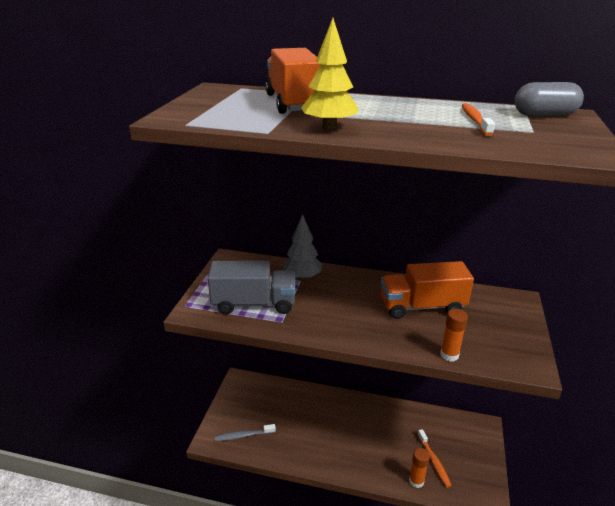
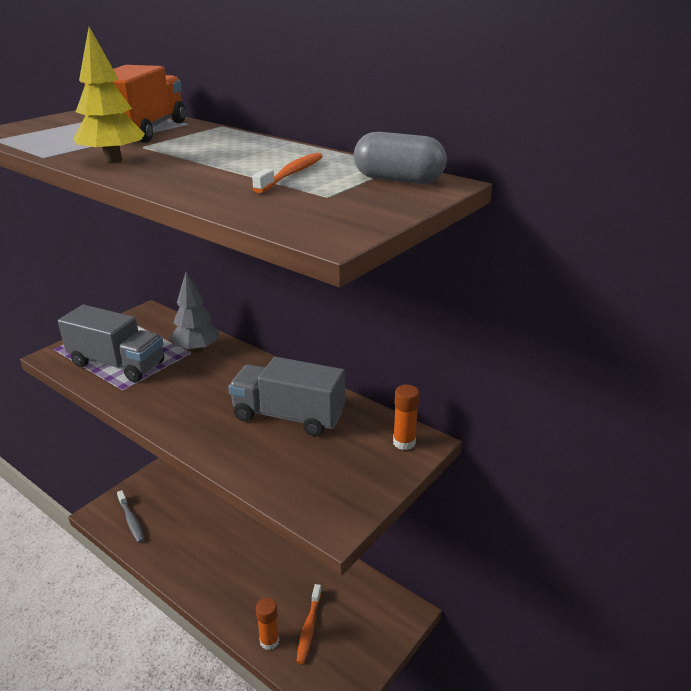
camera: 25 degrees right, 0 degrees up
grey toothbrush [215,424,276,441] -> grey toothbrush turned 135 degrees counterclockwise [117,490,144,543]
orange truck [381,261,474,319] -> grey truck [228,357,345,436]
orange glue stick [440,309,468,362] -> orange glue stick moved to [393,385,419,450]

